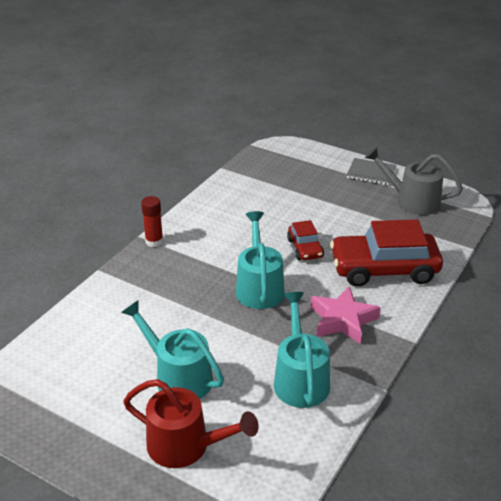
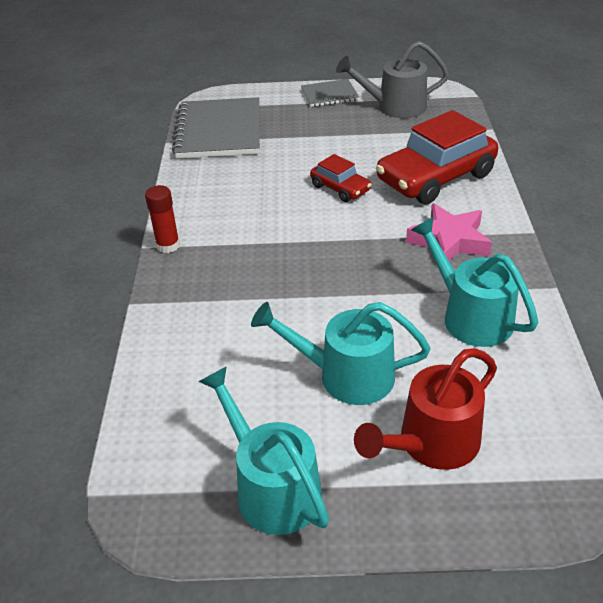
camera: 30 degrees left, 5 degrees up
red watering can [123,379,259,468] -> red watering can turned 150 degrees clockwise [354,348,497,470]
turquoise watering can [236,211,285,309] -> turquoise watering can moved to [198,366,329,535]
none -> grey notebook [172,97,260,158]

